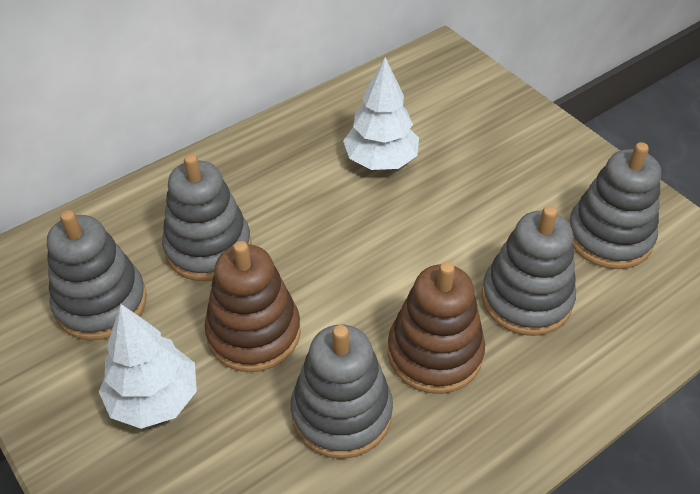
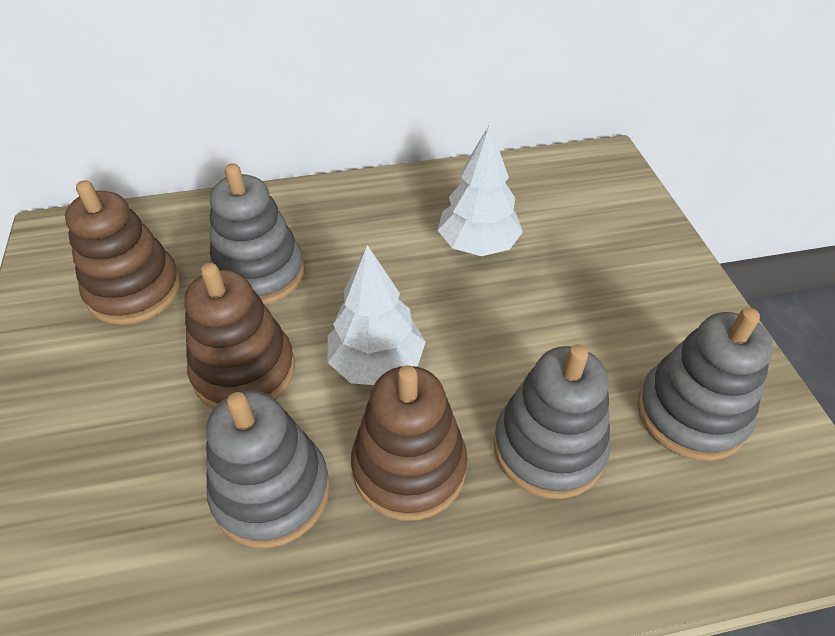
camera: 25 degrees right, 0 degrees up
grey stacking toy [47,210,147,340] -> brown stacking toy [65,180,181,325]
white tree [99,304,197,429] -> white tree moved to [328,245,426,385]

